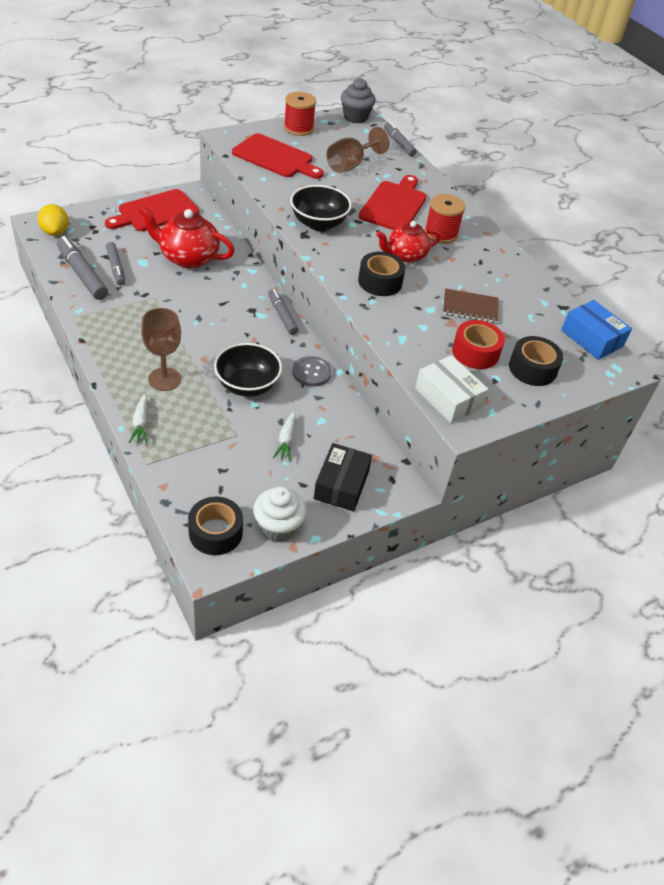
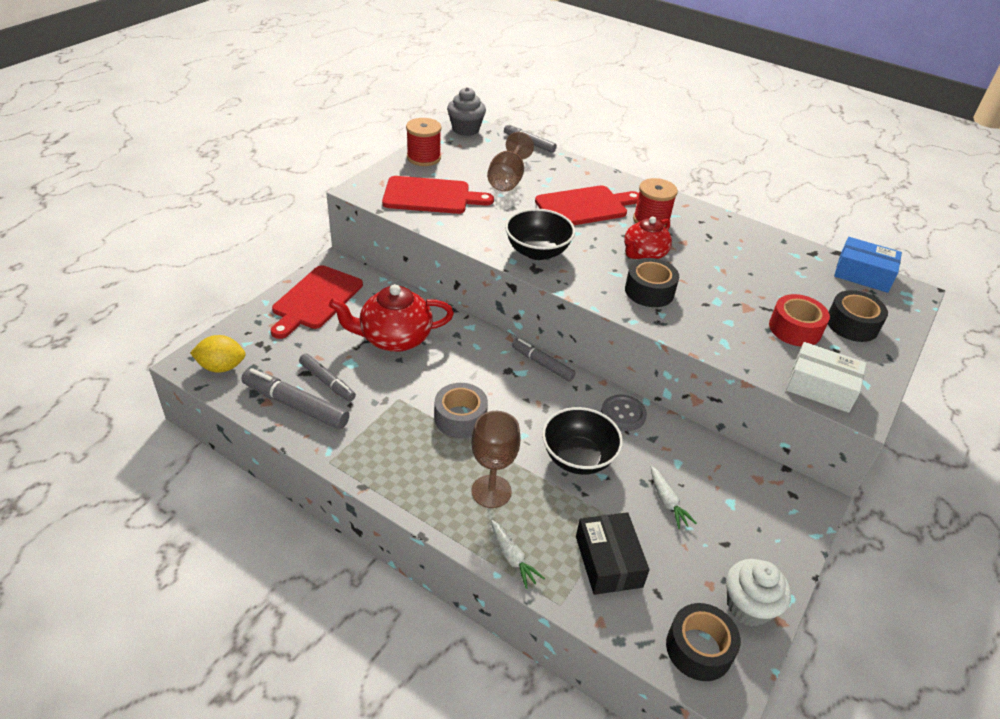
camera: 25 degrees left, 5 degrees down
yellow lemon [38,204,69,236] -> yellow lemon turned 45 degrees counterclockwise [190,335,246,373]
black box [314,443,372,511] -> black box moved to [576,512,650,595]
red cutting board [359,175,427,230] -> red cutting board turned 75 degrees clockwise [535,185,639,225]
brown notebook [443,288,499,323] -> none
none -> grey tape [434,383,488,438]

